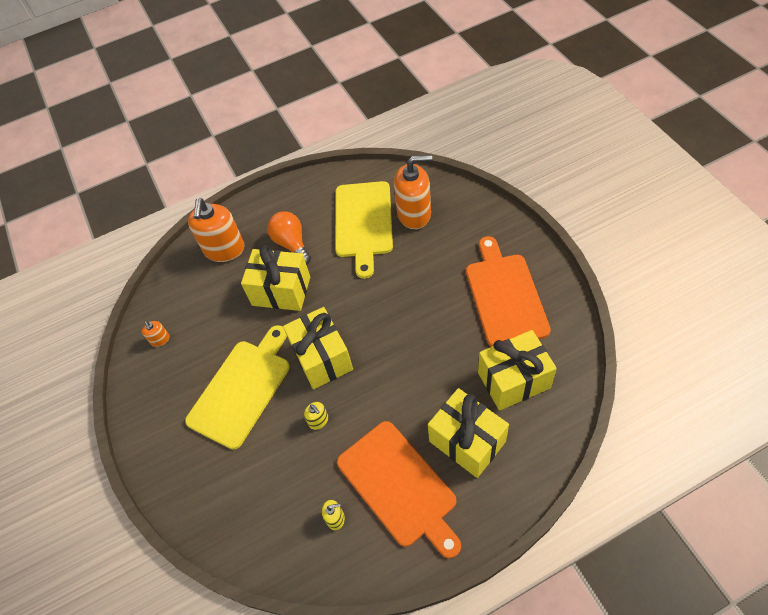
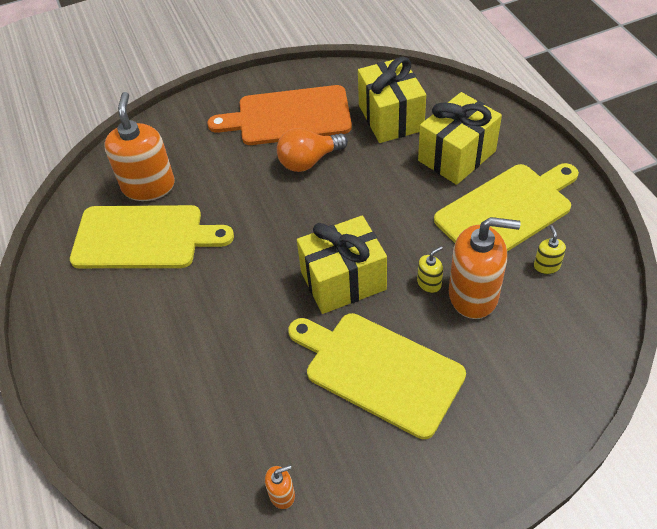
camera: 90 degrees left, 5 degrees down
orange soap dispenser [188,198,244,262] -> orange soap dispenser moved to [449,217,521,319]
yellow gift [241,245,310,311] -> none
orange light bulb [267,212,311,265] -> orange light bulb moved to [277,128,348,172]
orange cutting board [337,421,461,559] -> yellow cutting board [434,163,579,252]

